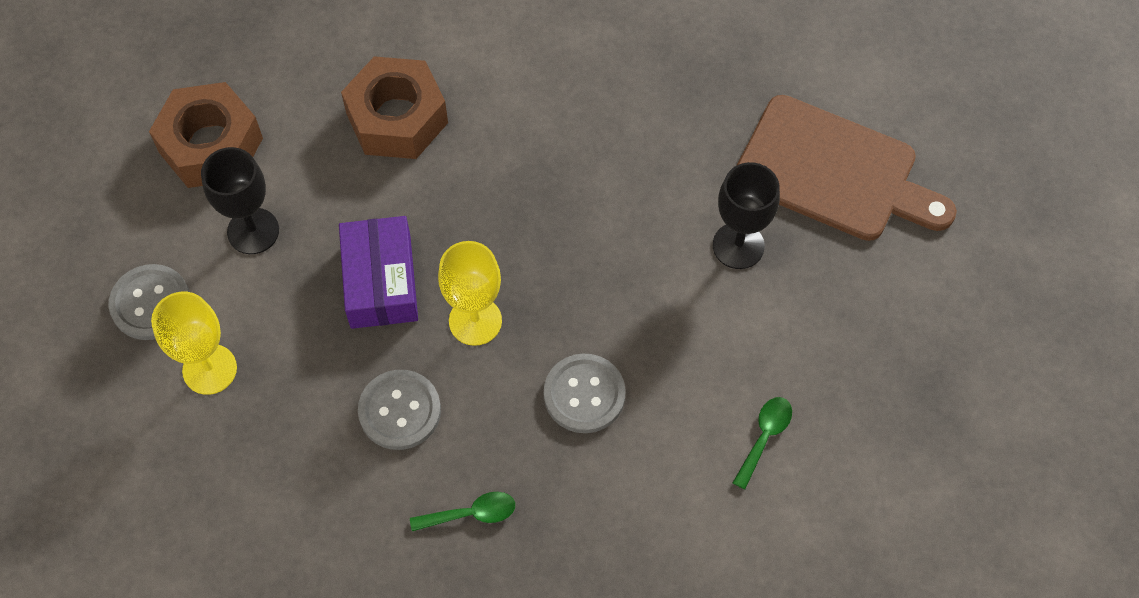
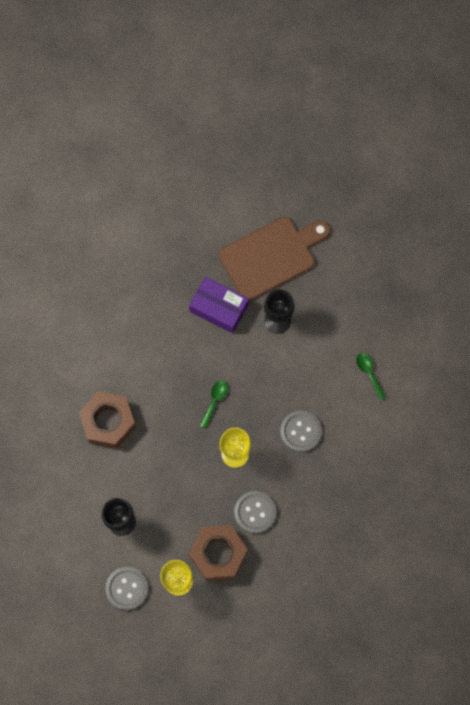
camera: 55 degrees left, 10 degrees up
brown nut [149,82,263,188] -> brown nut moved to [189,525,247,580]
purple box [339,216,418,329] -> purple box moved to [189,277,249,333]
green spoon [410,492,515,531] -> green spoon moved to [200,381,228,429]

